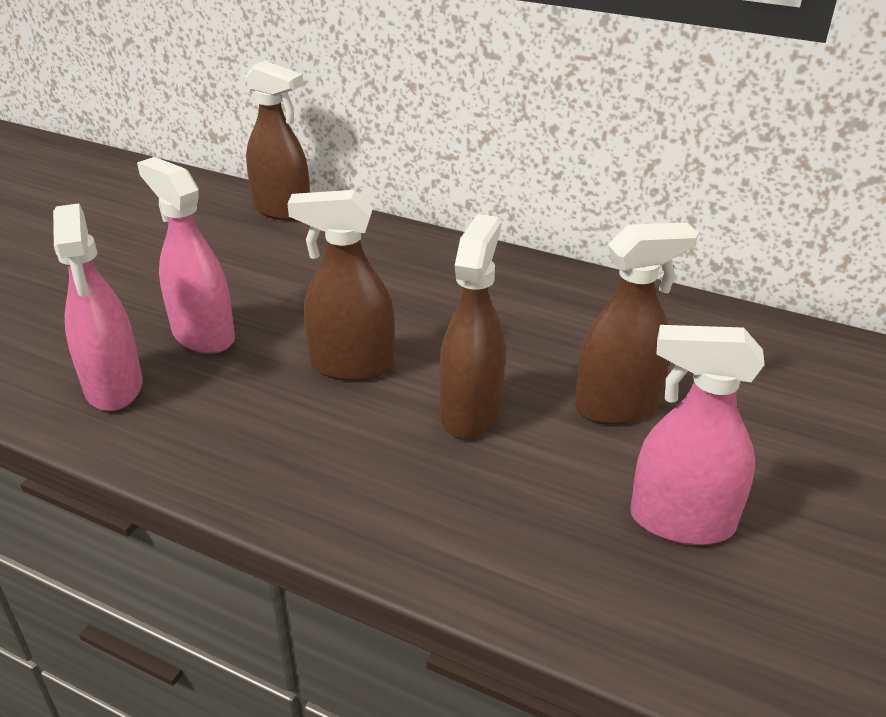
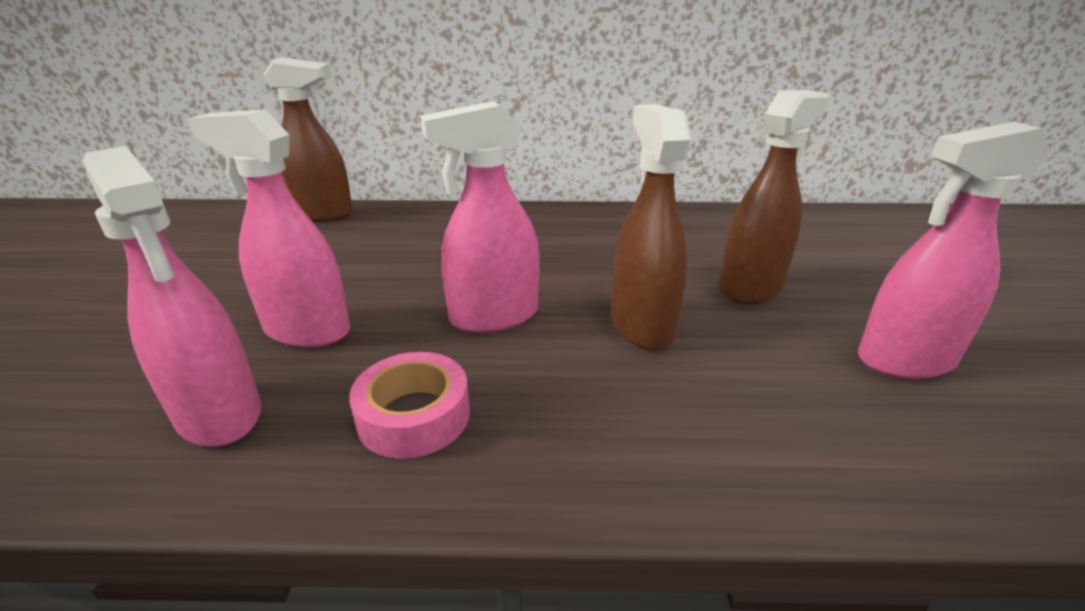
camera: 25 degrees left, 5 degrees down
brown spray bottle [287,190,395,381] -> pink spray bottle [421,101,539,333]
none -> pink tape [349,352,470,459]

